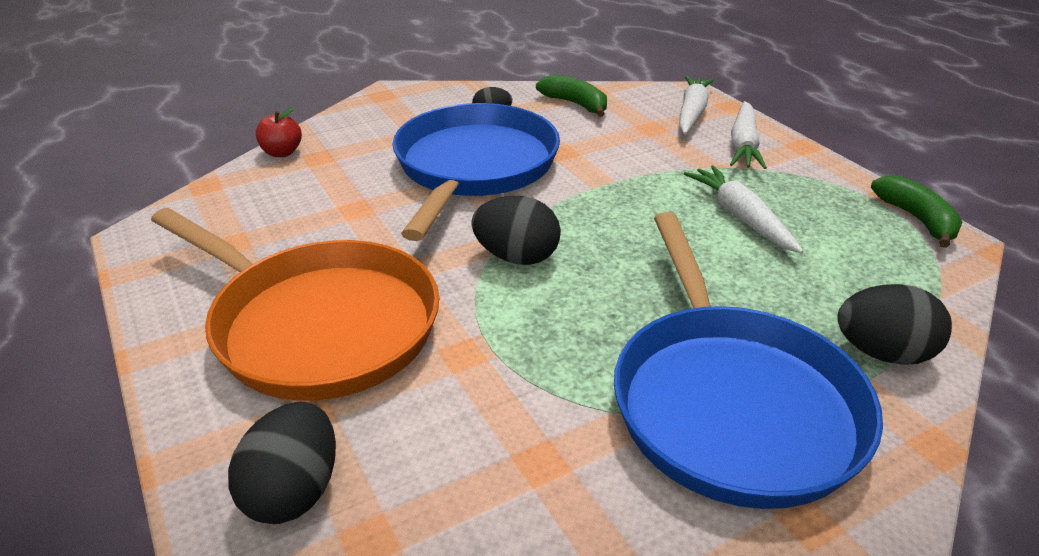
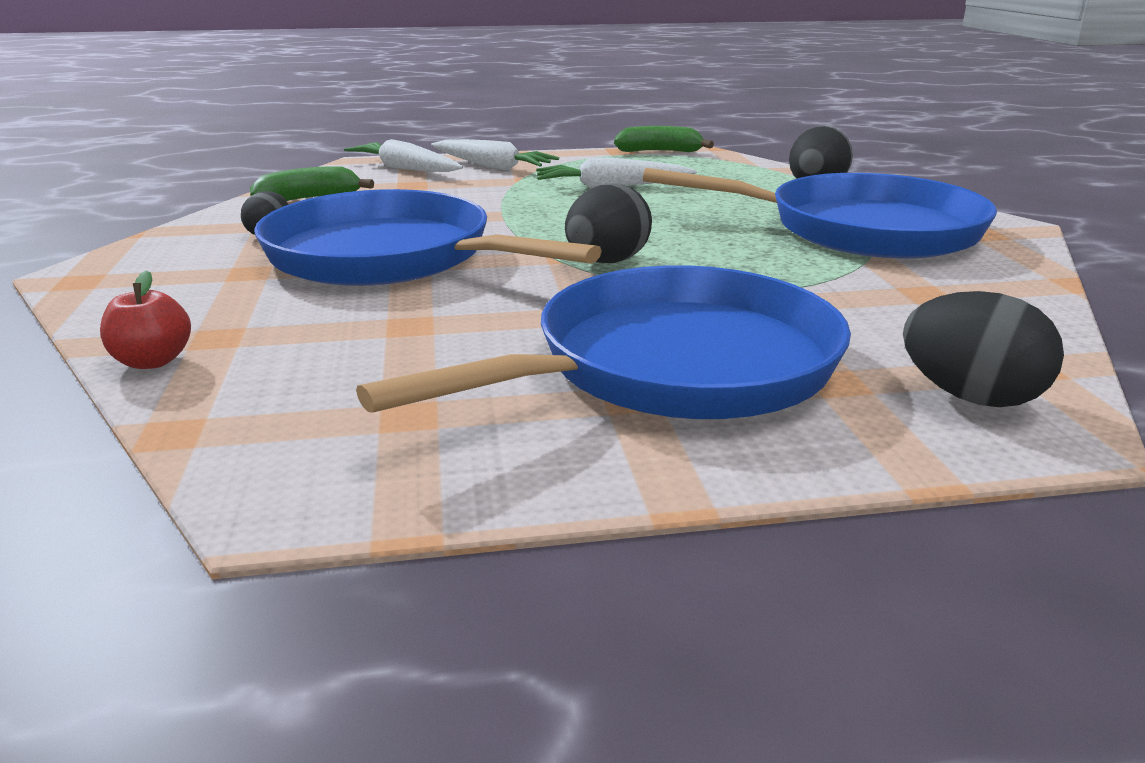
camera: 70 degrees left, 10 degrees down
orange pan [151,208,439,401] -> blue pan [356,265,851,419]

